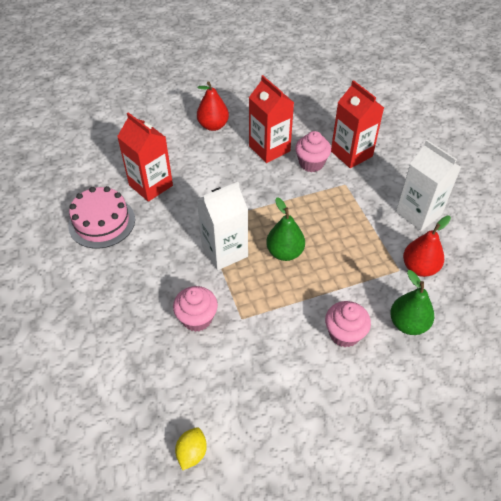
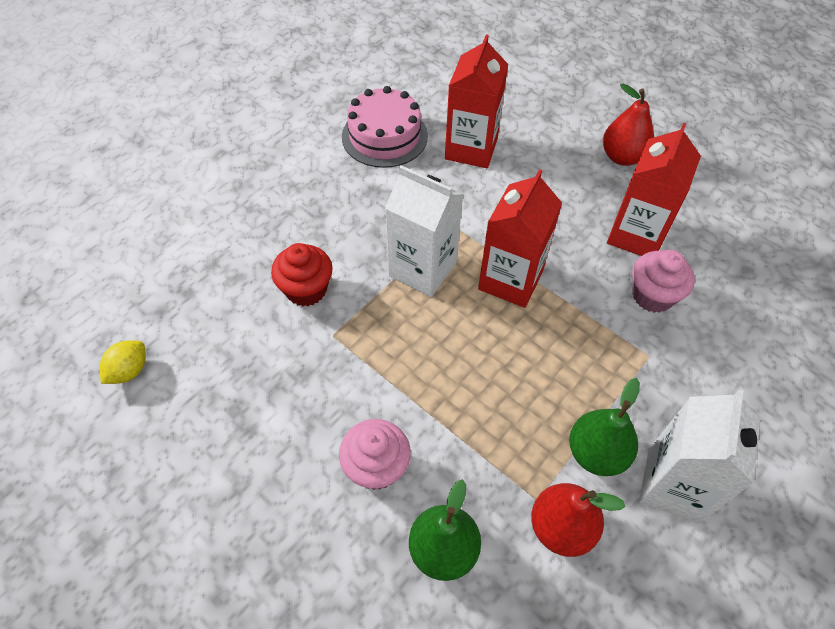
camera: 60 degrees right, 5 degrees up
pink cupcake [173,286,218,332] -> red cupcake [271,243,333,306]
yellow lemon [175,427,207,470] -> yellow lemon turned 45 degrees counterclockwise [100,341,146,384]
green pear [266,197,305,261] -> green pear moved to [569,378,640,476]
red carton [331,80,384,168] -> red carton moved to [478,169,562,308]

